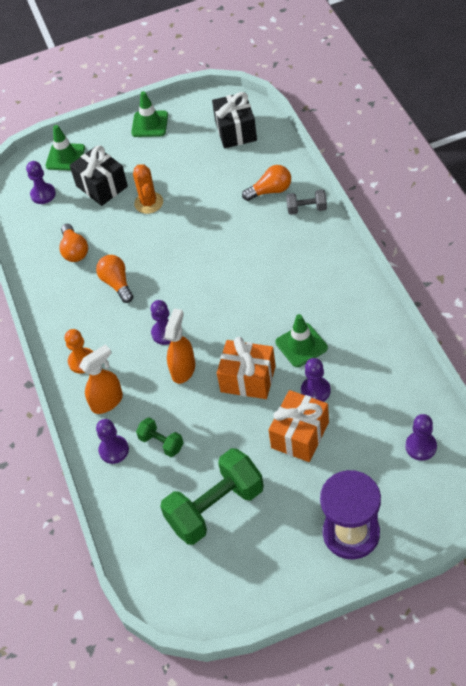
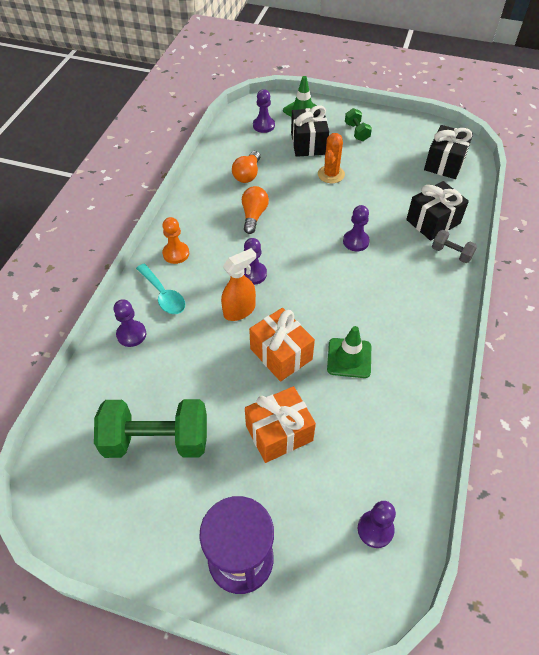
camera: 30 degrees right, 0 degrees up
orange spray bottle [79,344,123,414] -> turquoise spoon [136,264,185,314]
green traffic cone [131,91,168,137] -> none
green dumbbell [136,418,184,457] -> green dumbbell moved to [345,108,372,141]
orange light bulb [242,165,291,201] -> black gift [406,181,469,241]
purple pawn [301,358,331,402] -> purple pawn moved to [343,205,370,251]

